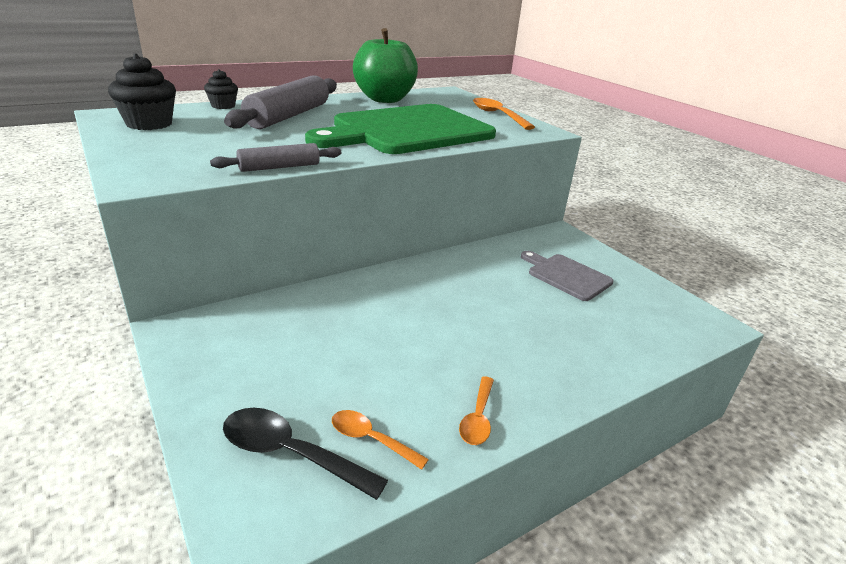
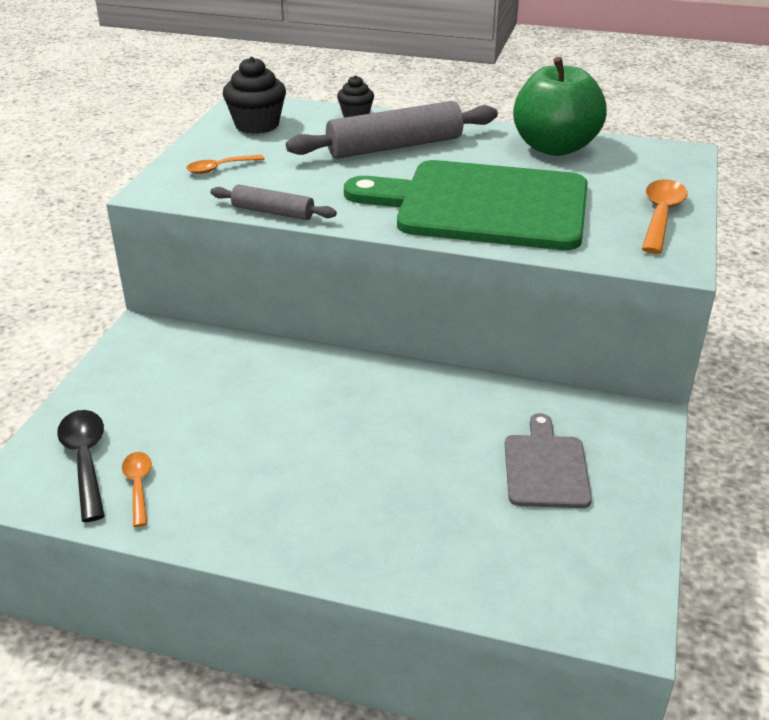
camera: 50 degrees right, 5 degrees up
orange spoon [459,376,494,445] -> orange spoon moved to [186,155,265,174]

